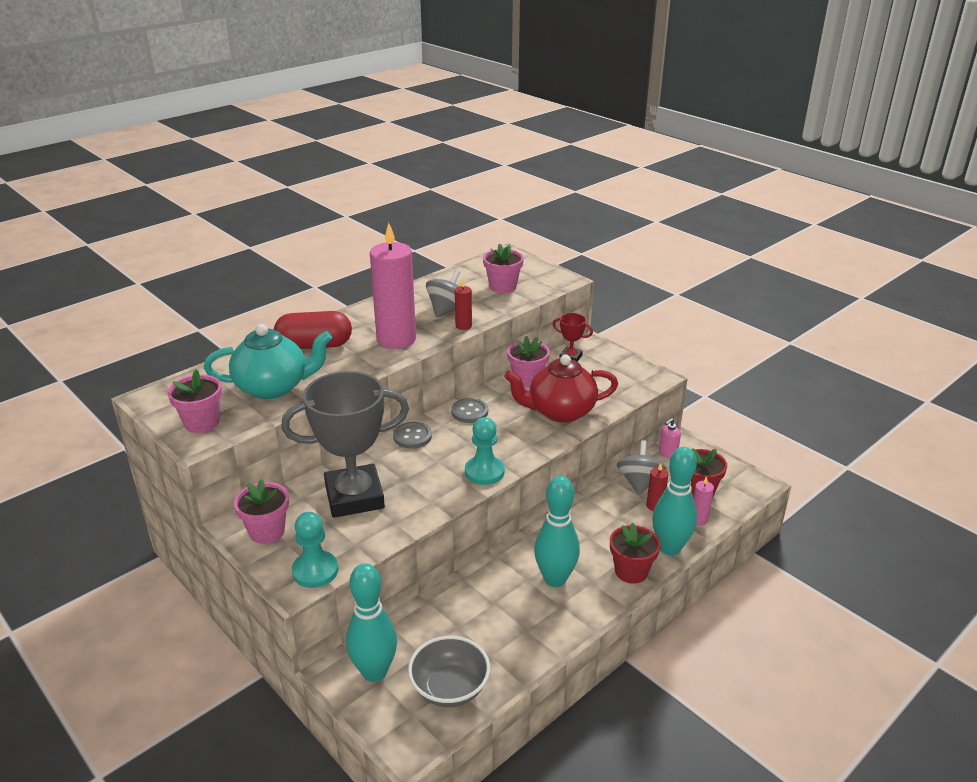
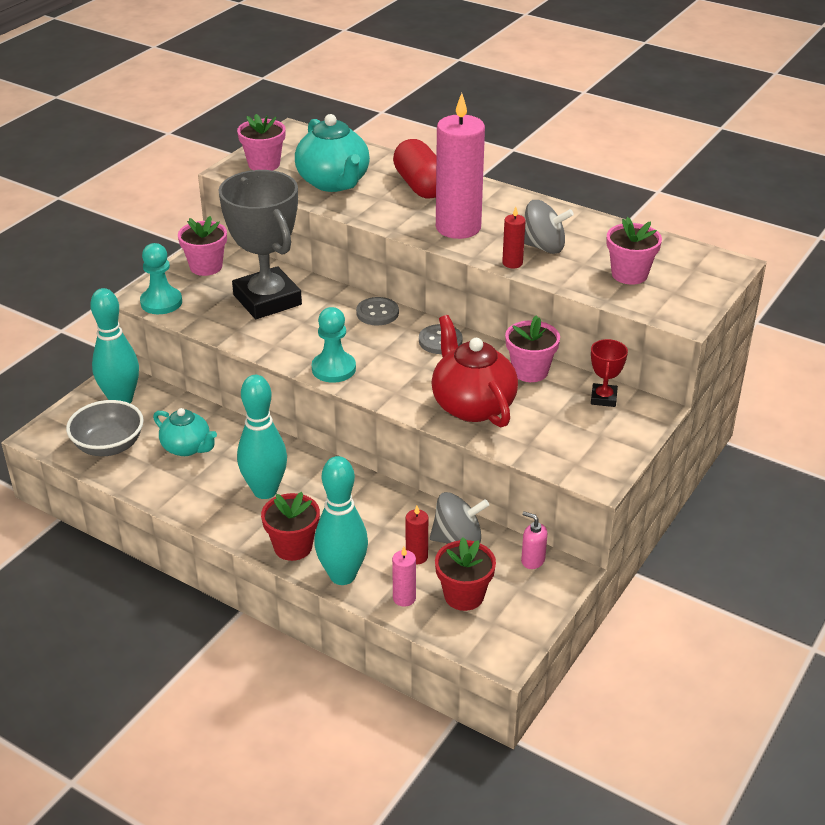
camera: 75 degrees right, 5 degrees up
none -> turquoise teapot [153,408,217,456]

